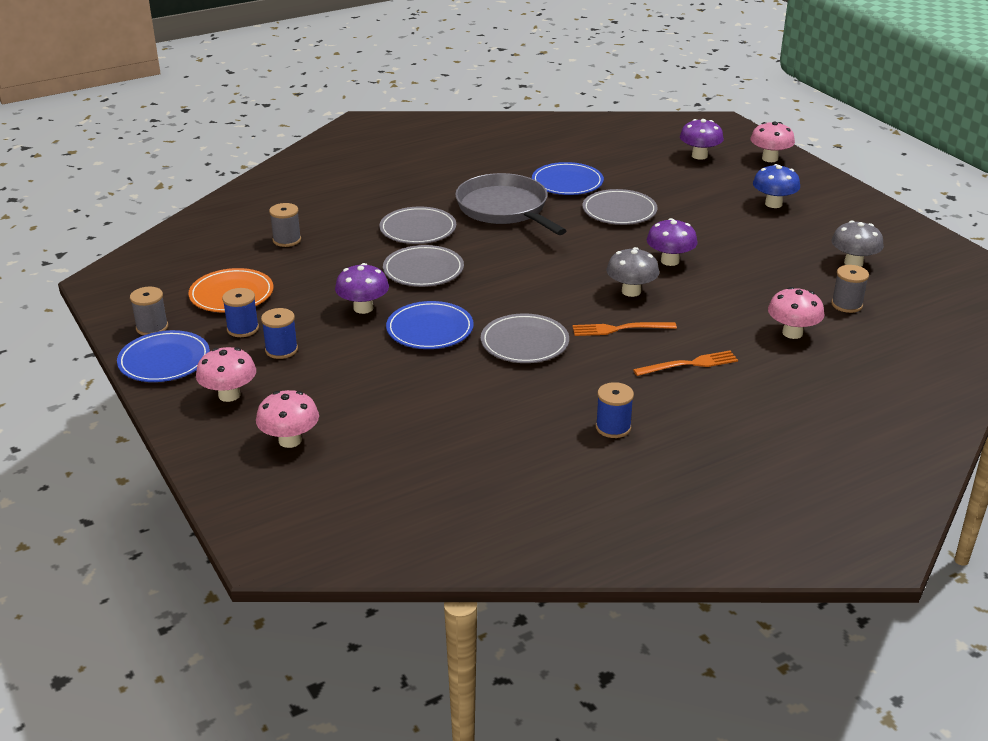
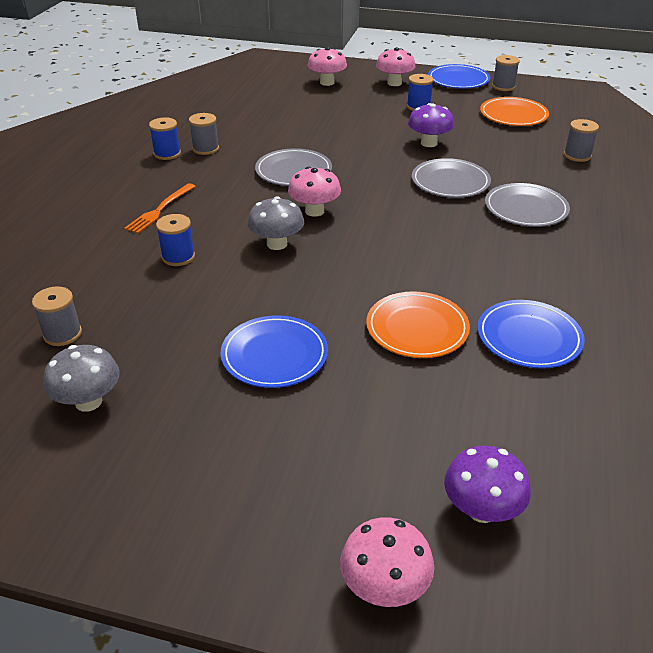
camera: 135 degrees right, 5 degrees up
blue spool [222,288,259,337] -> blue spool moved to [156,214,195,266]
blue plate [386,301,474,349] -> blue plate moved to [220,315,328,388]
grey pan [455,173,567,235] -> none
orange fork [572,322,677,336] -> none
grey plate [582,189,658,225] -> orange plate [366,291,470,358]
purple mushroom [647,218,698,266] -> none
blue mushroom [753,164,800,208] -> none
pink mushroom [768,287,824,339] -> pink mushroom moved to [288,167,341,217]
none -> grey spool [189,113,219,155]

